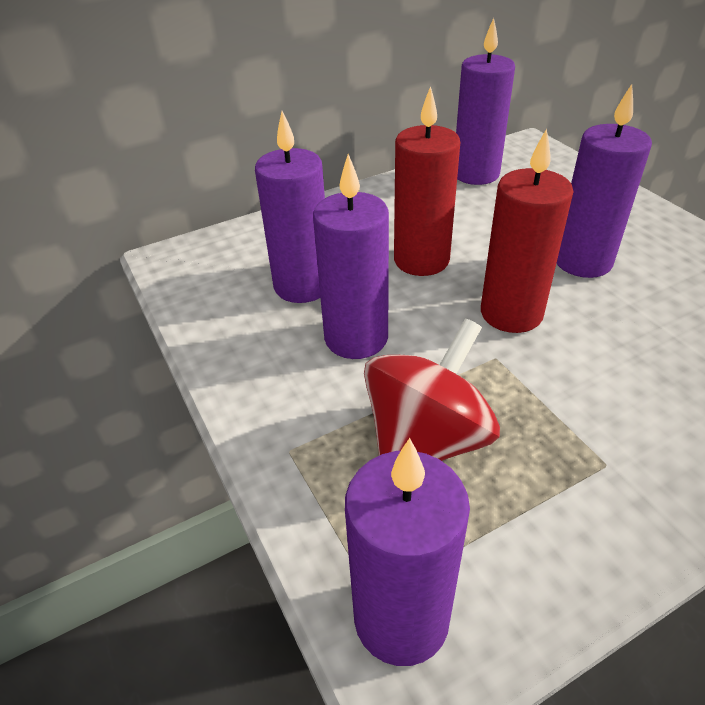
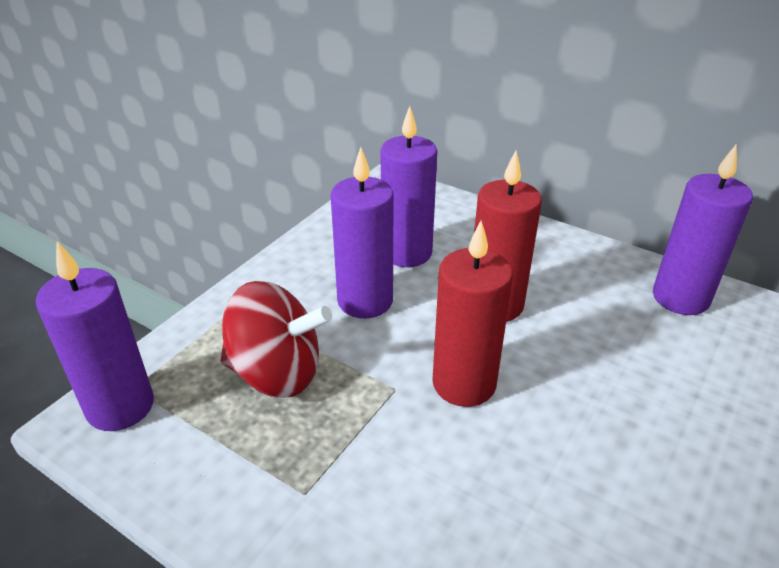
camera: 60 degrees right, 5 degrees down
purple candle [557,84,652,278] -> none

